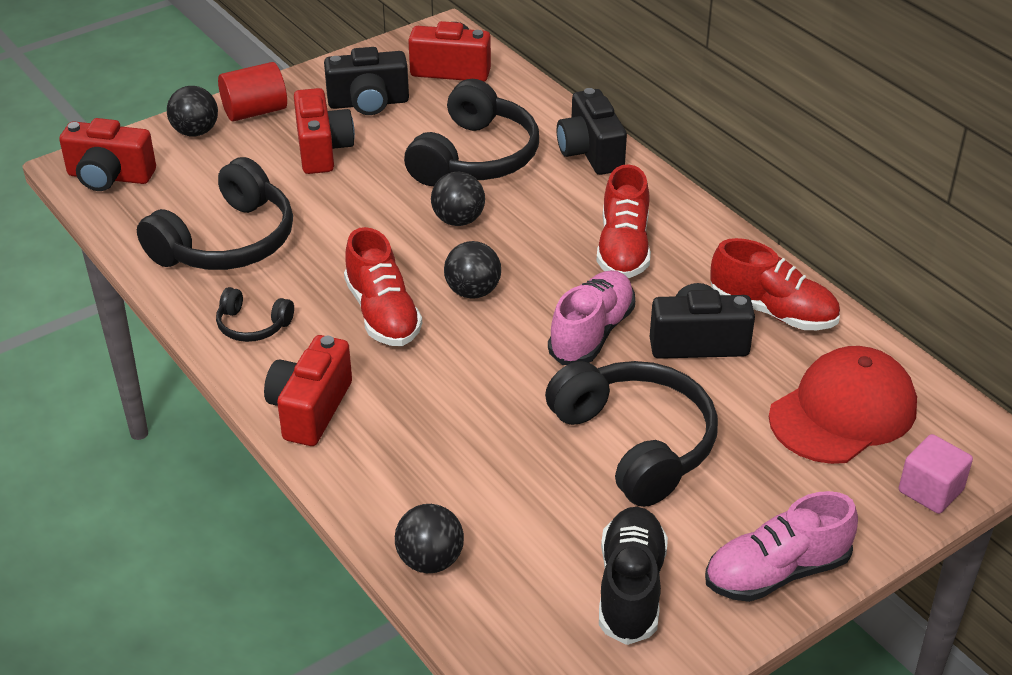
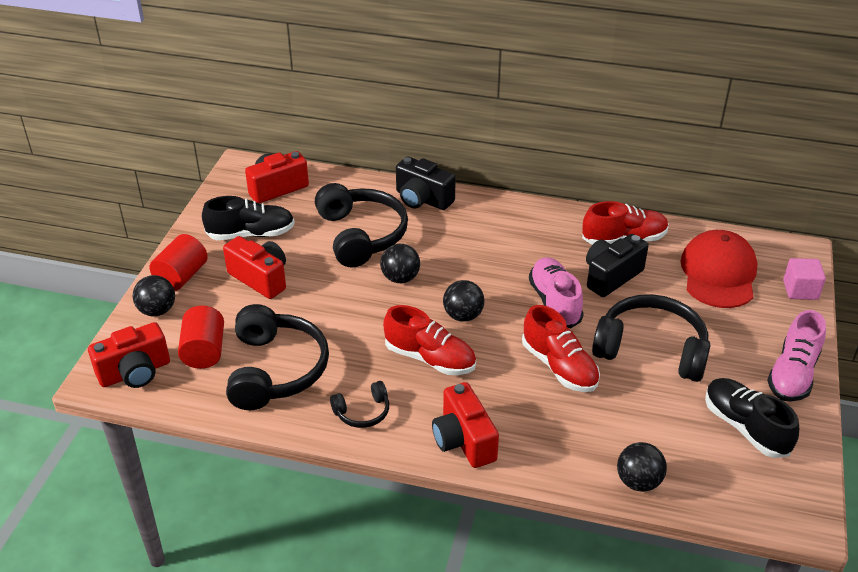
camera: 40 degrees left, 0 degrees up
black camera [324,47,409,115] -> black shoe [202,196,295,240]
red shoe [597,164,651,278] -> red shoe moved to [522,305,600,392]
none -> red cylinder [178,306,224,369]

